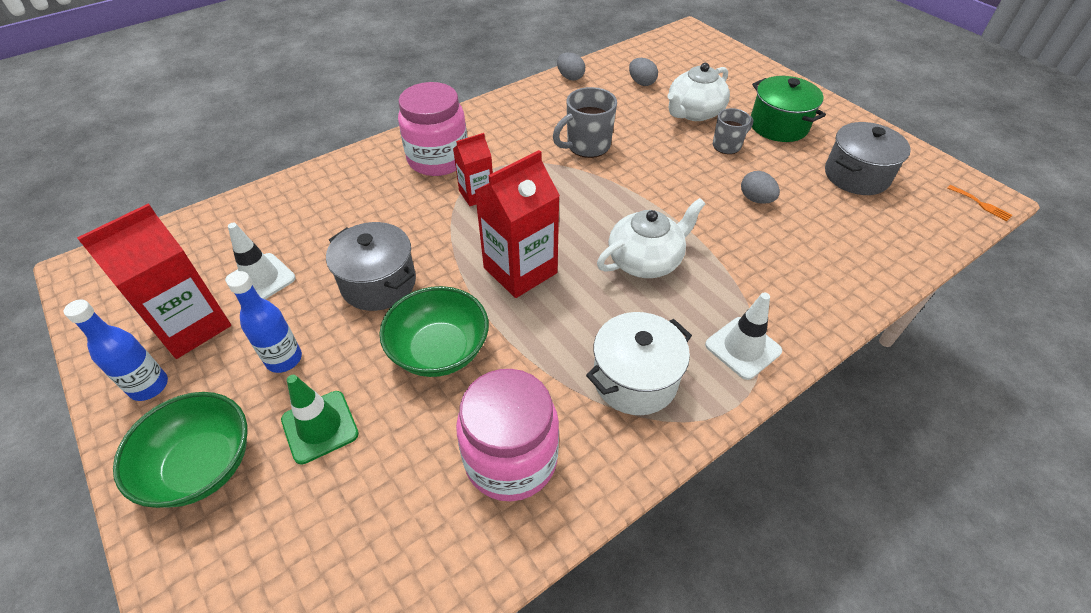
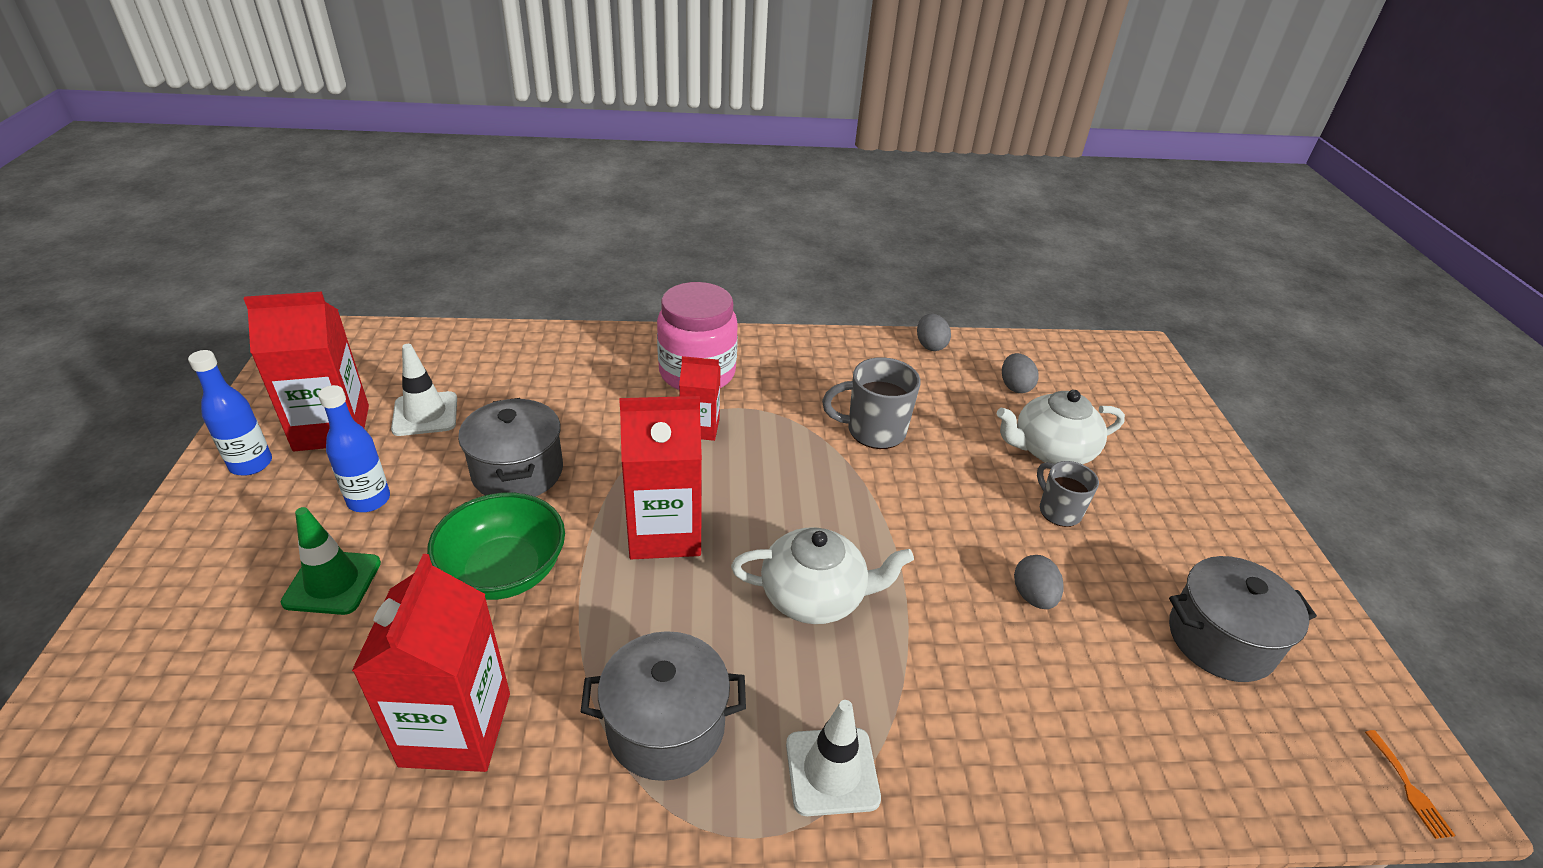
camera: 30 degrees right, 10 degrees down
green bowl [113,392,247,508] -> none
pink jar [456,369,559,502] -> red carton [352,554,510,772]
white pot [586,312,692,415] -> grey pot [581,631,746,781]
grey mug [713,108,753,154] -> grey mug turned 120 degrees counterclockwise [1037,461,1099,527]
green pot [751,76,826,142] -> none

